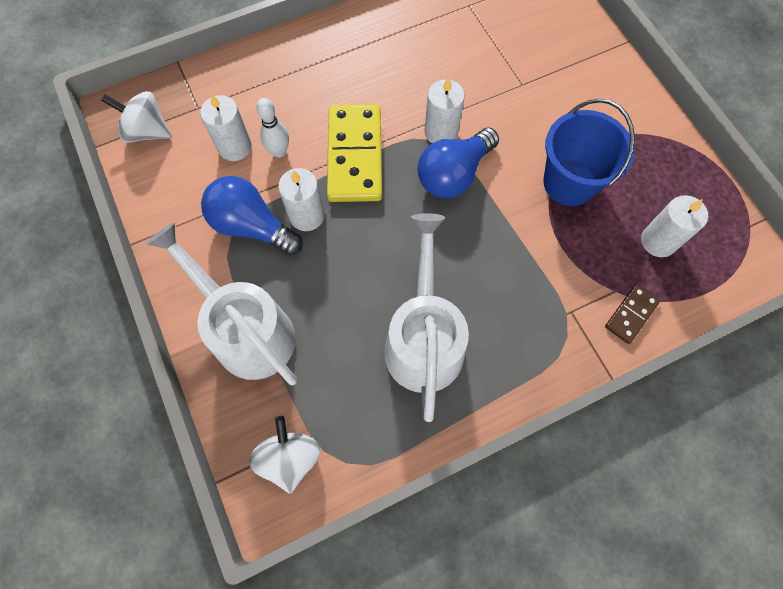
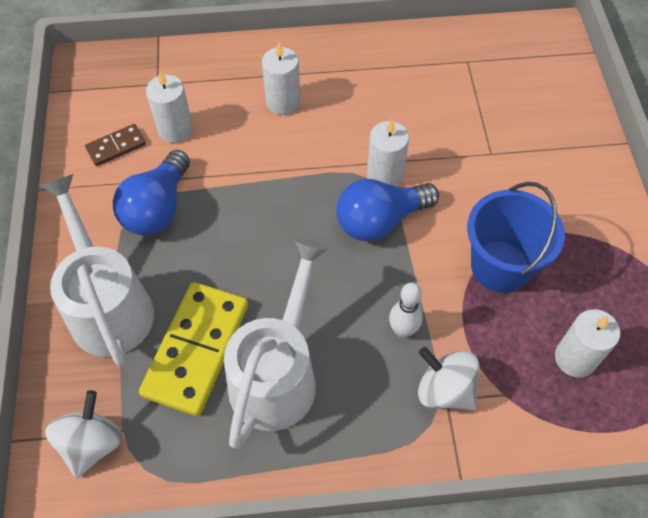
camera: 20 degrees right, 10 degrees down
white spinning top [101,91,172,143] -> white spinning top moved to [418,347,480,410]
blue light bulb [201,176,303,256] -> blue light bulb turned 120 degrees counterclockwise [113,150,190,236]
white bowling pin [256,98,289,158] -> white bowling pin moved to [389,283,423,338]
white candle [278,168,325,231] -> white candle moved to [262,42,300,115]
yellow domino [327,105,382,202] -> yellow domino moved to [139,282,248,416]
brown domino [605,284,660,344] -> brown domino moved to [85,124,146,166]

